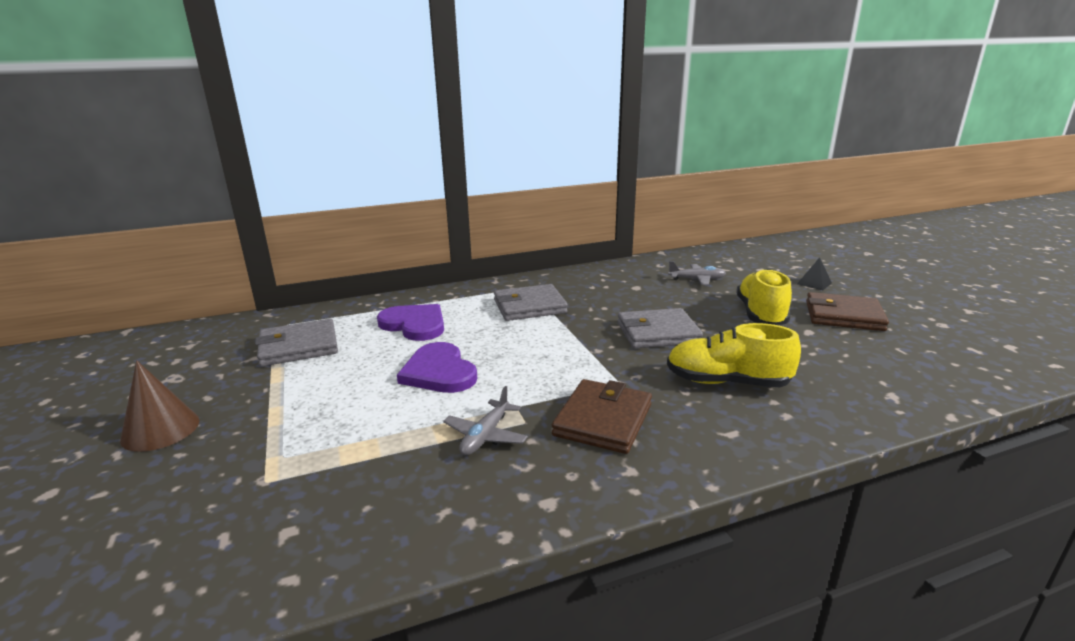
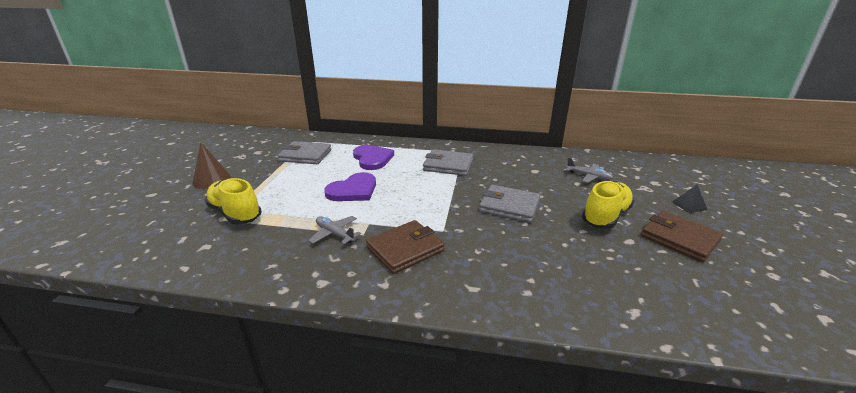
camera: 30 degrees right, 5 degrees up
purple heart [397,342,477,393] -> purple heart turned 135 degrees counterclockwise [324,172,376,201]
grey plane [443,386,528,455] -> grey plane turned 75 degrees clockwise [308,216,361,245]
yellow shoe [667,323,801,387] -> yellow shoe moved to [204,178,262,224]

